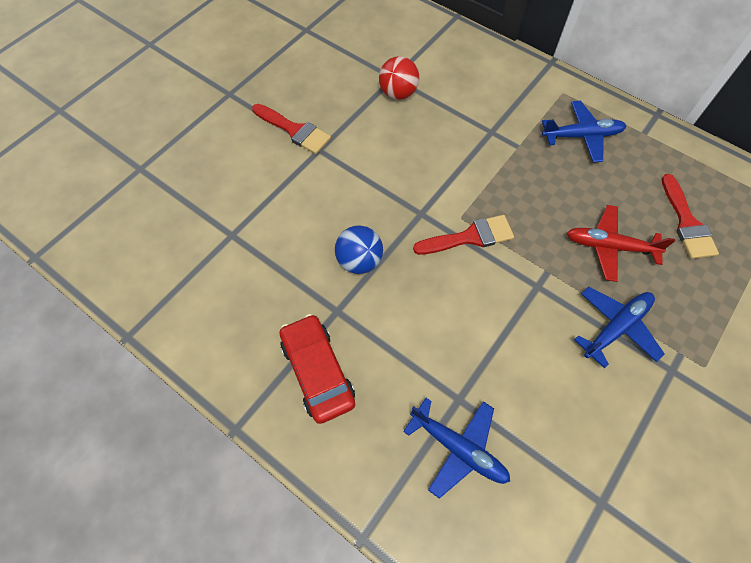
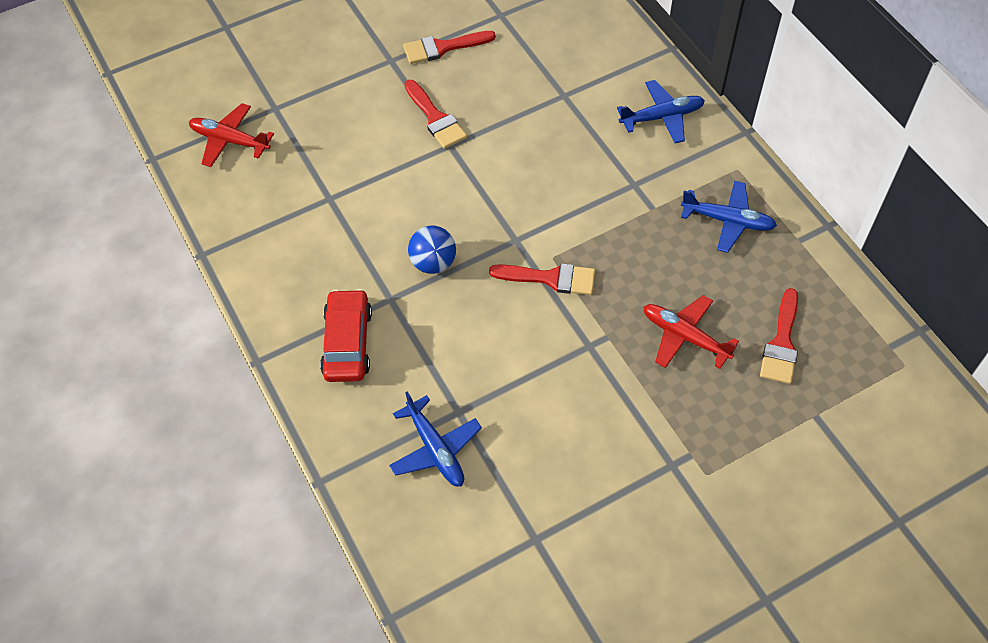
camera: 25 degrees right, 5 degrees down
red ball [379,56,419,100] -> none
blue plane [574,287,664,368] -> blue plane moved to [617,80,705,143]
none -> red plane [189,103,274,167]
none -> red brush [403,31,496,64]

